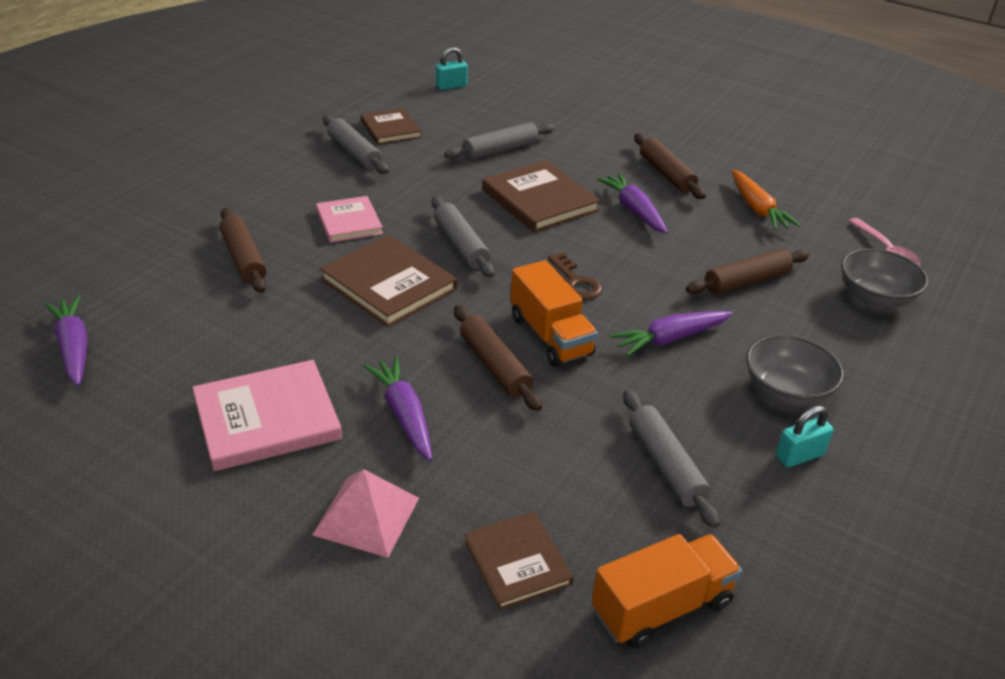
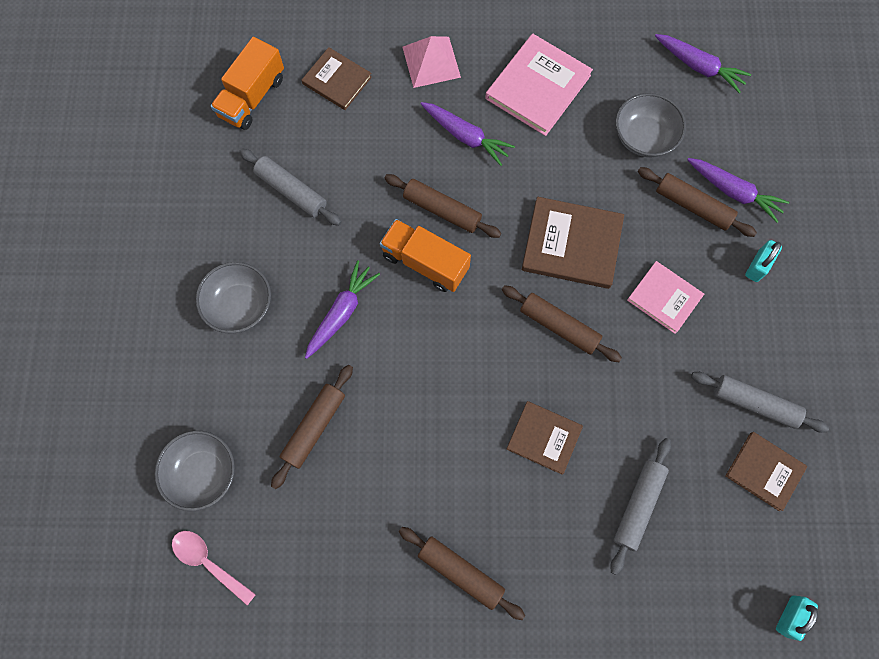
camera: 150 degrees right, 35 degrees up
grey rolling pin [432,196,494,278] -> brown rolling pin [502,285,622,362]
brown book [482,160,601,233] -> brown book [507,401,583,475], size x0.64
brown key [548,253,602,300] -> none
purple carrot [597,173,668,234] -> purple carrot moved to [687,158,789,223]
orange carrot [732,170,800,230] -> none
turquoise padlock [776,406,833,468] -> turquoise padlock moved to [745,240,782,282]
none -> grey bowl [615,93,686,157]

